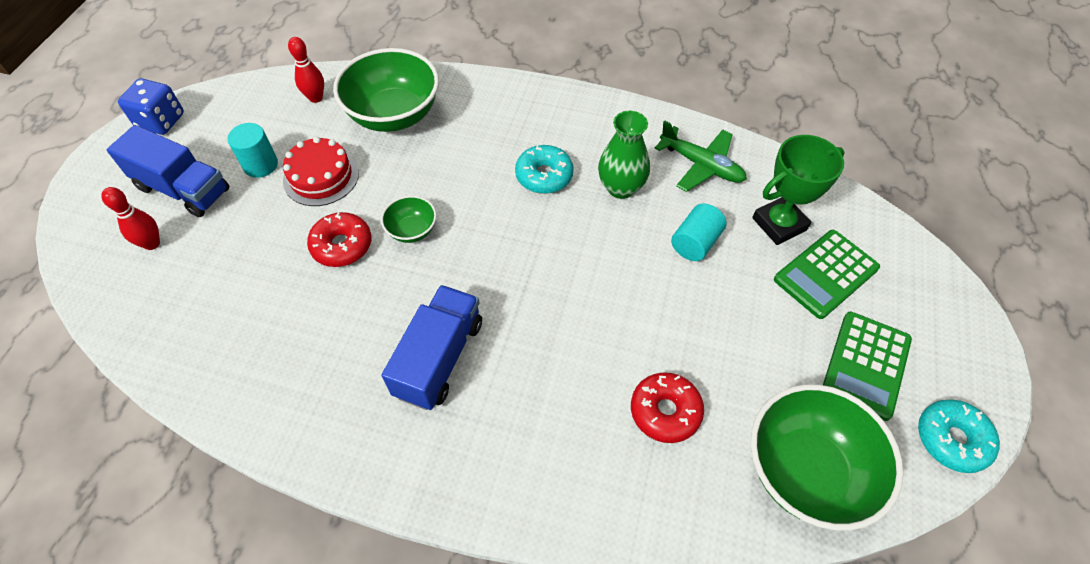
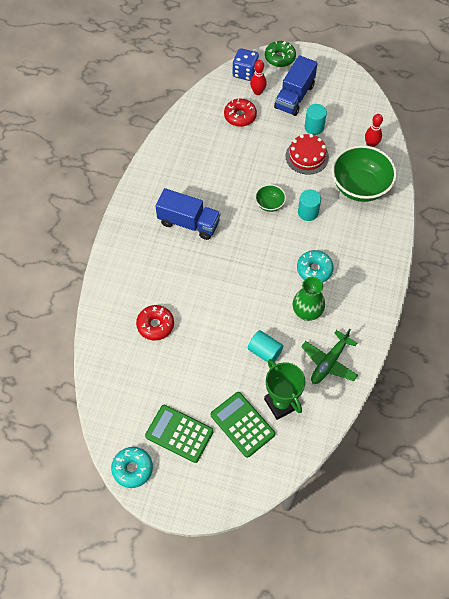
camera: 90 degrees right, 5 degrees up
blue dice [118,78,184,135] -> blue dice moved to [233,48,259,81]
red donut [307,212,371,267] -> red donut moved to [224,99,257,127]
green bowl [751,384,903,531] -> none
none -> green donut [265,41,296,67]
none -> turquoise cylinder [298,190,321,221]

